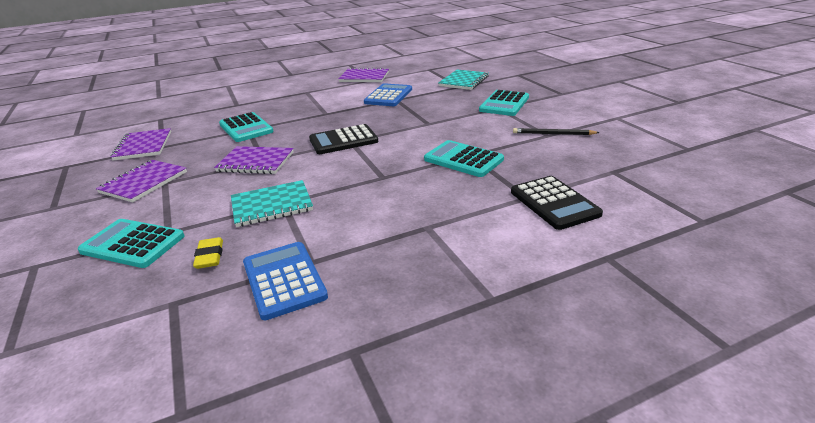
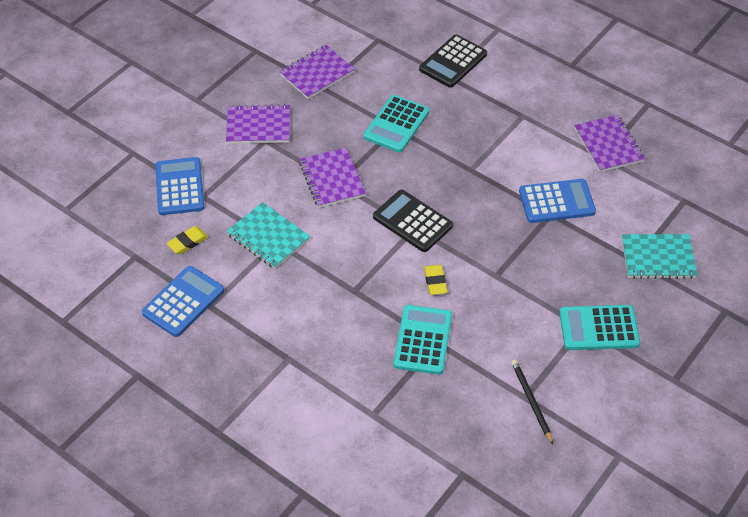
camera: 60 degrees right, 20 degrees up
turquoise calculator [78,219,185,268] -> blue calculator [155,157,205,215]
black calculator [511,176,603,230] -> black calculator moved to [419,35,487,88]
none -> yellow eraser [424,265,448,295]

